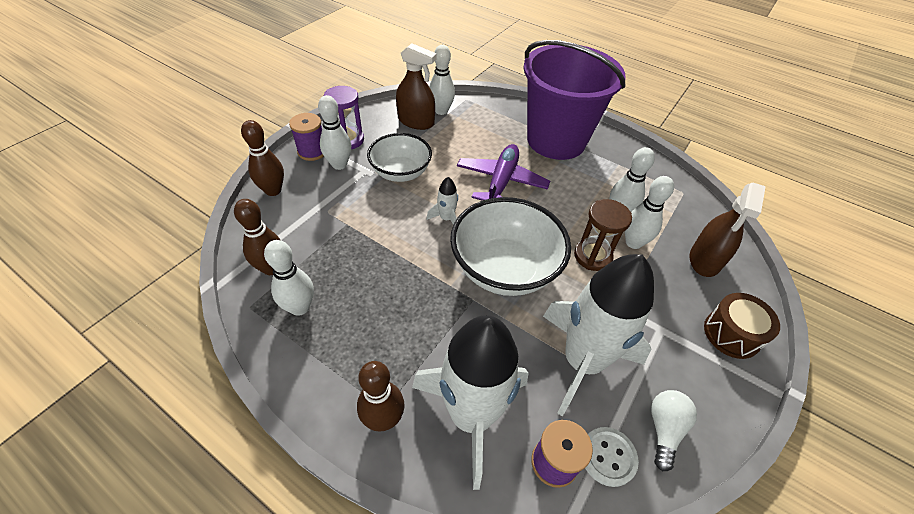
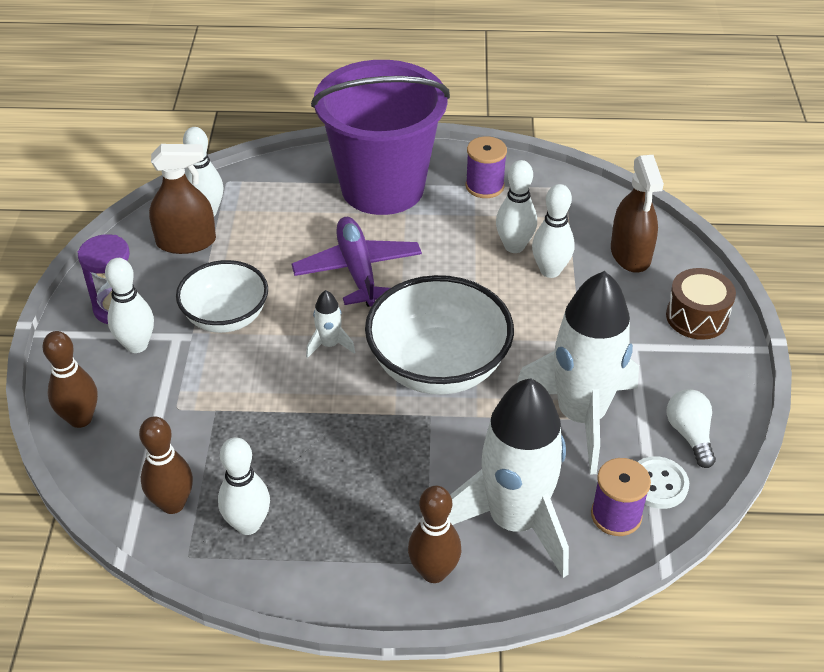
camera: 30 degrees left, 5 degrees down
purple spool [289,113,324,161] -> purple spool moved to [466,136,507,198]
brown hourglass [574,199,632,271] -> none

